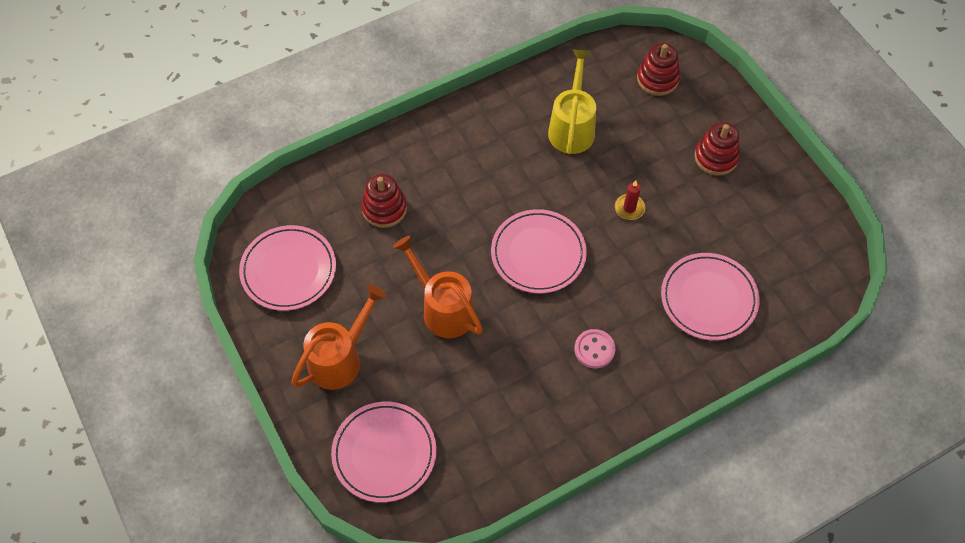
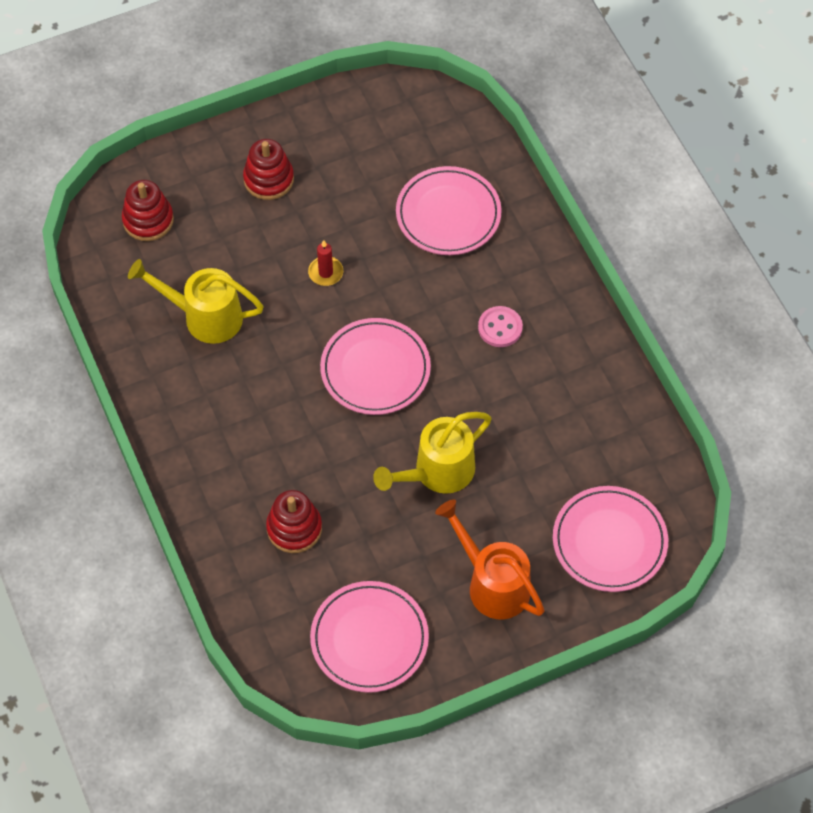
camera: 85 degrees left, 0 degrees up
orange watering can [393,236,483,338] -> yellow watering can [373,412,492,494]

